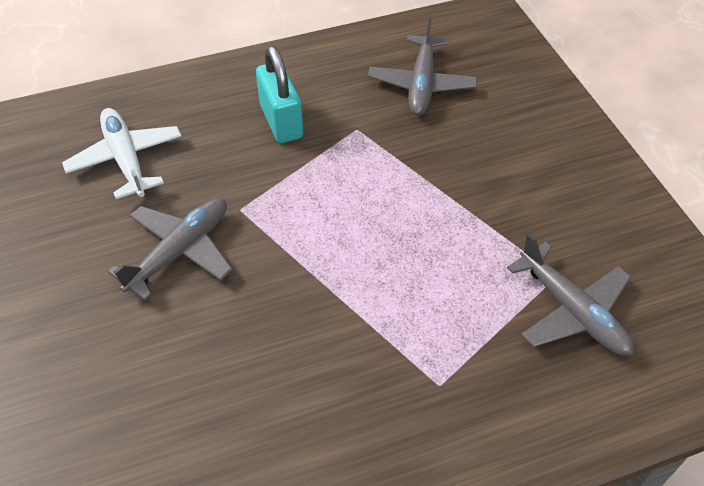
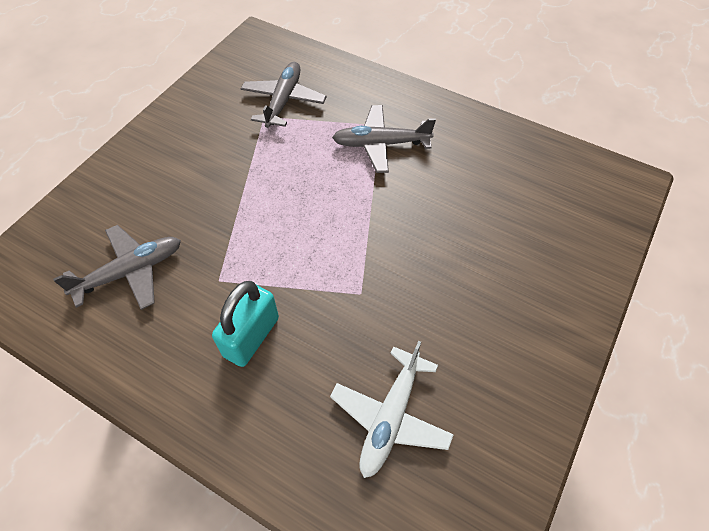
camera: 130 degrees left, 5 degrees up
grey plane [108,198,232,300] -> grey plane moved to [332,105,436,173]

